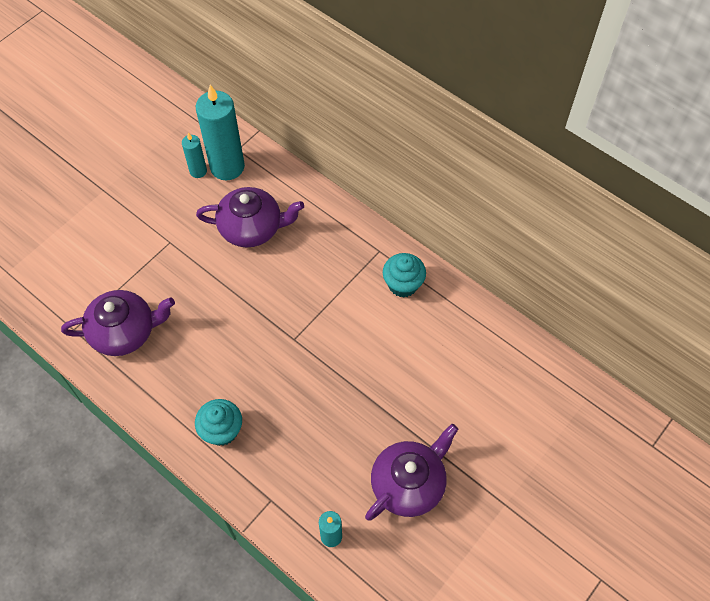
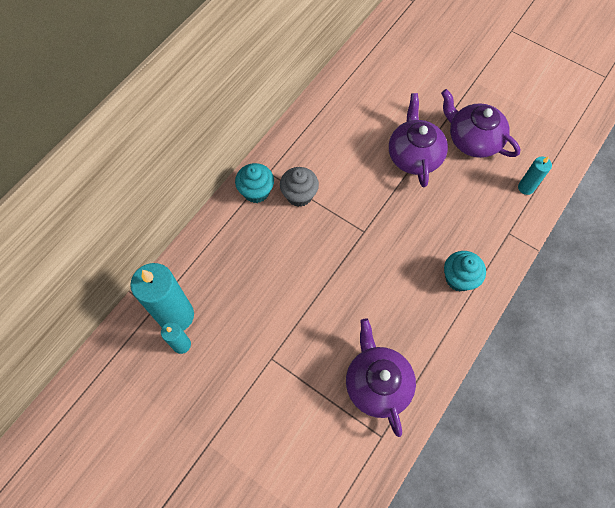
camera: 95 degrees left, 5 degrees up
purple teapot [196,187,304,247] -> purple teapot moved to [389,93,448,187]
turquoise cupcake [383,253,426,298] -> turquoise cupcake moved to [235,163,274,203]
none -> grey cupcake [280,167,319,207]

